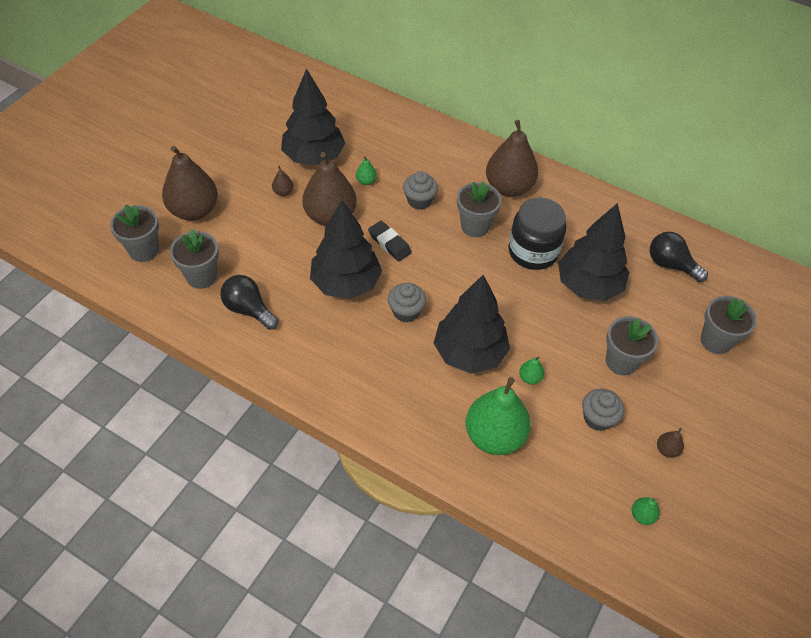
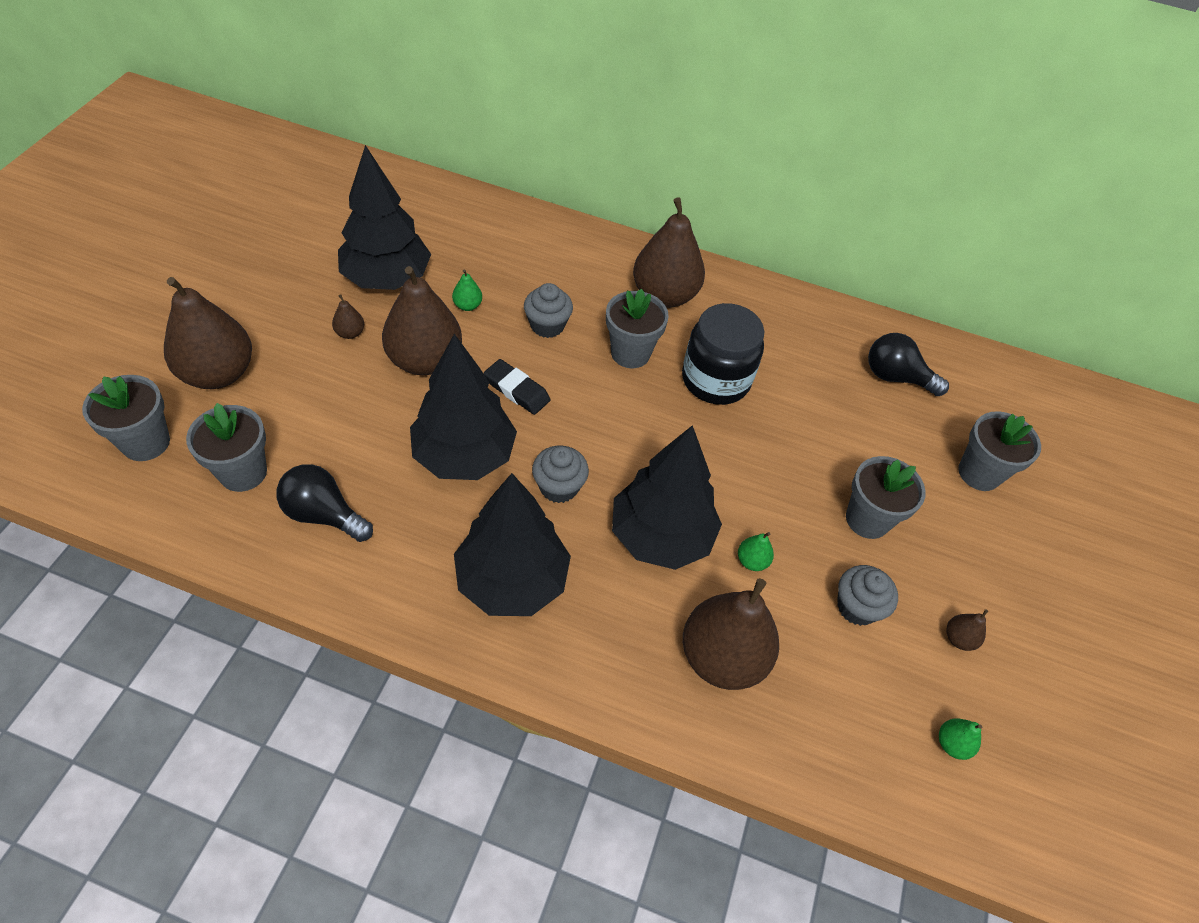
camera: 15 degrees left, 0 degrees up
green pear [466,377,531,455] -> brown pear [683,578,779,690]
black tree [558,203,630,301] -> black tree moved to [454,473,571,616]

